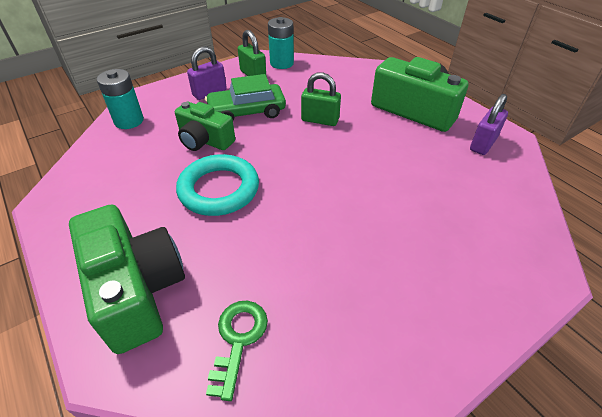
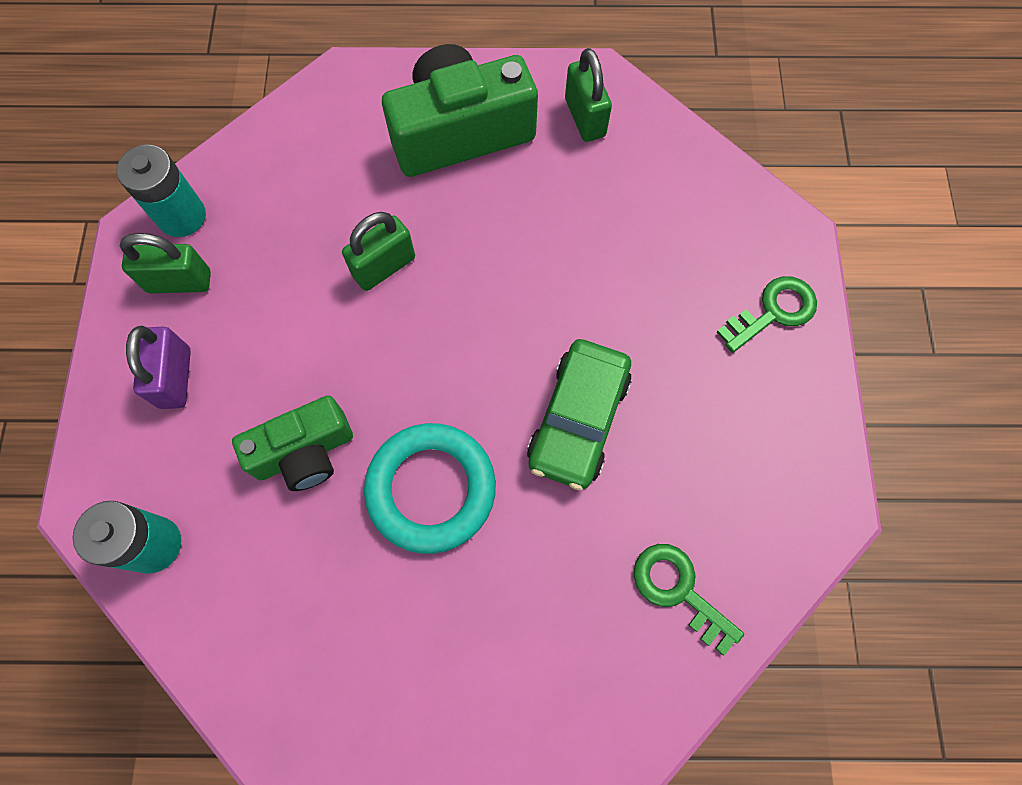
camera: 55 degrees left, 25 degrees up
green camera [69,204,185,354] -> none
green car [205,74,286,121] -> green car moved to [527,339,631,490]
purple padlock [470,94,508,155] -> green padlock [565,48,612,142]
none -> green key [717,276,817,353]

